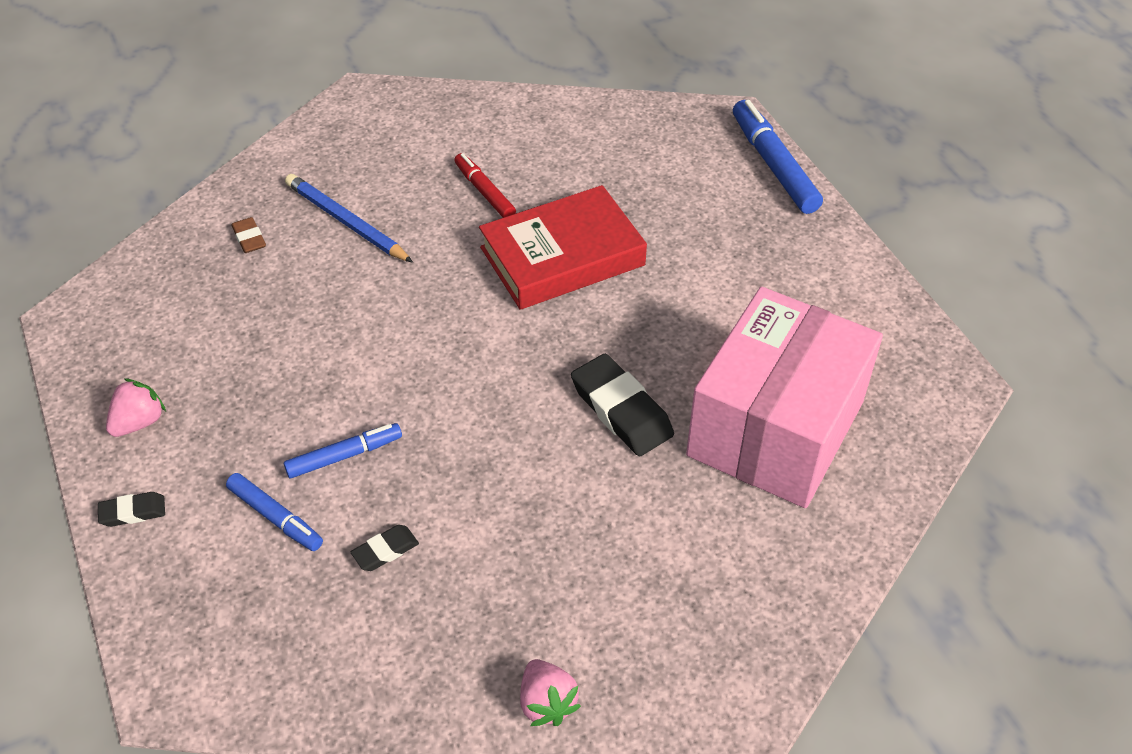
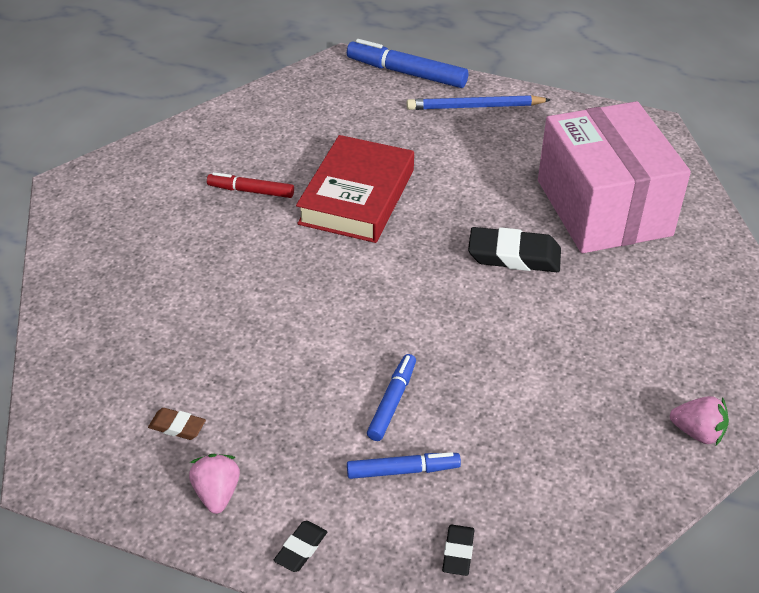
camera: 45 degrees left, 5 degrees down
brown eraser [232,217,266,253] -> brown eraser moved to [148,408,206,440]
blue pencil [285,174,413,263] -> blue pencil moved to [407,95,551,110]
black eraser [351,525,419,571] -> black eraser moved to [442,525,474,576]

